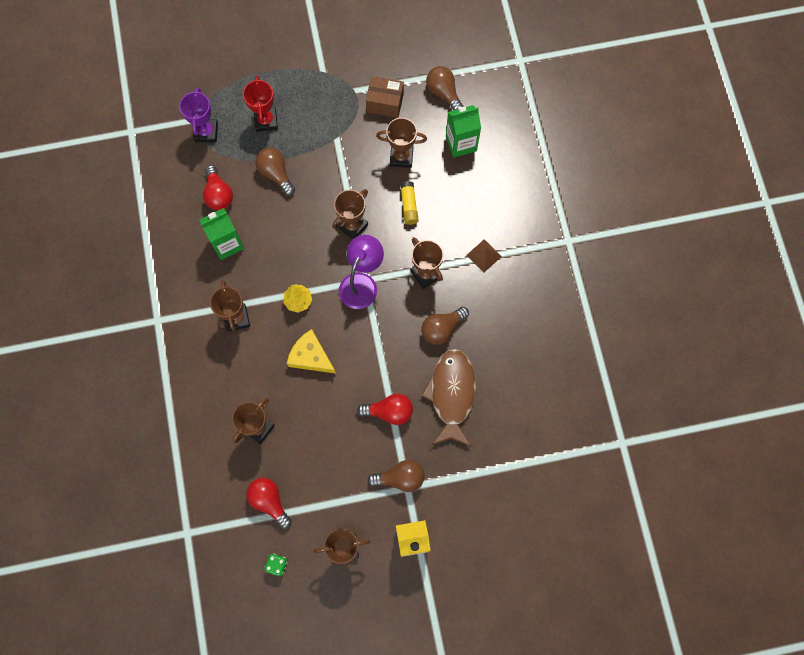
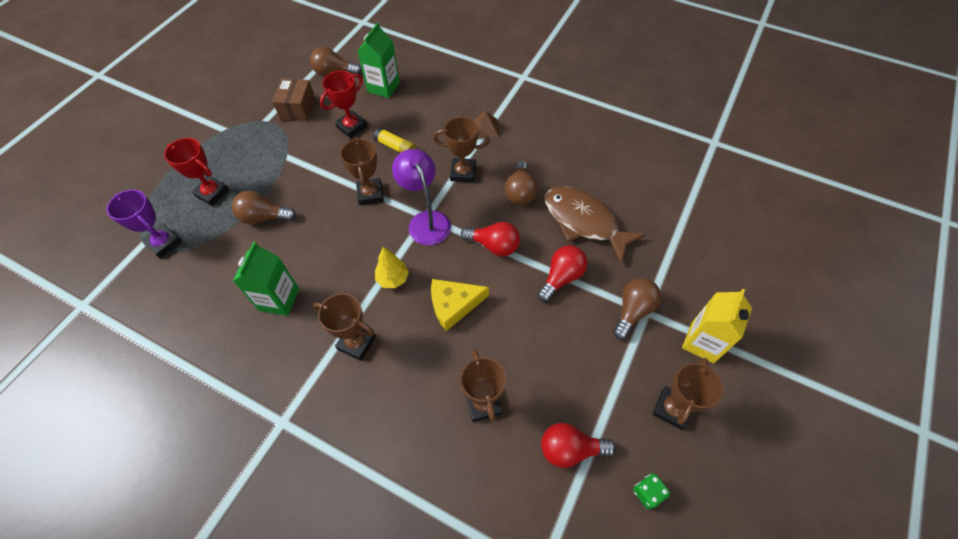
camera: 50 degrees left, 15 degrees down
red light bulb [203,165,233,210] -> red light bulb moved to [461,222,520,257]
brown box [366,76,404,118] -> brown box turned 45 degrees counterclockwise [272,79,316,122]
brown trophy [376,118,427,168] -> red trophy [320,71,367,138]

